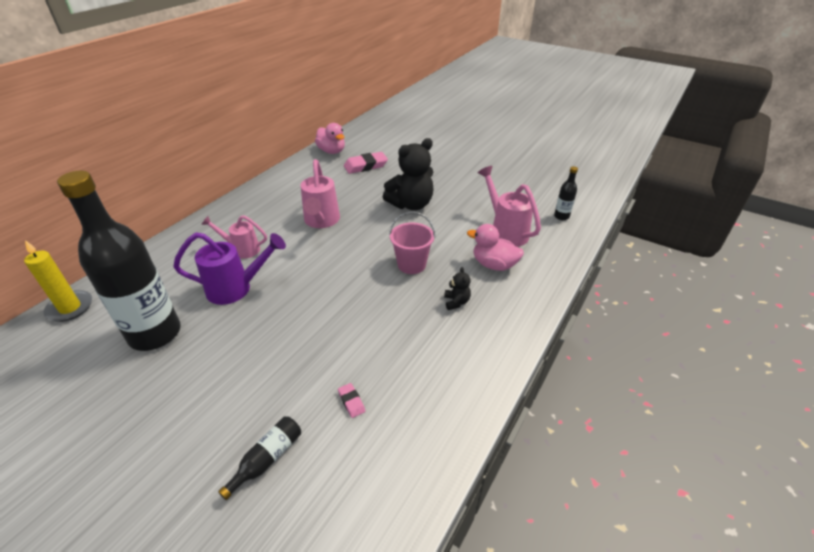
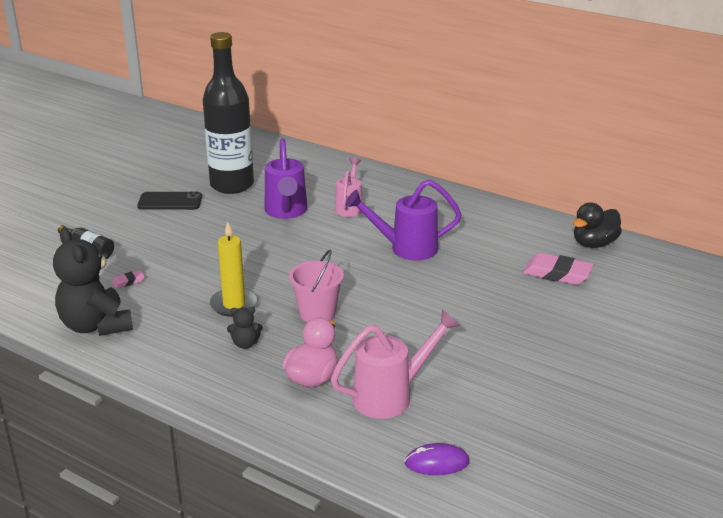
camera: 90 degrees right, 10 degrees down
yellow candle [24,240,92,322] -> yellow candle moved to [210,222,258,317]
pink watering can [301,159,340,228] -> purple watering can [345,180,462,260]
pink duck [315,123,345,154] -> black duck [573,203,622,248]
pink eraser [344,152,388,174] -> pink eraser turned 45 degrees counterclockwise [523,253,593,285]
black teddy bear [383,138,434,210] -> black teddy bear moved to [53,228,133,336]
black bottle [554,166,578,220] -> purple mouse [405,443,470,475]
none -> black phone [137,191,202,210]

